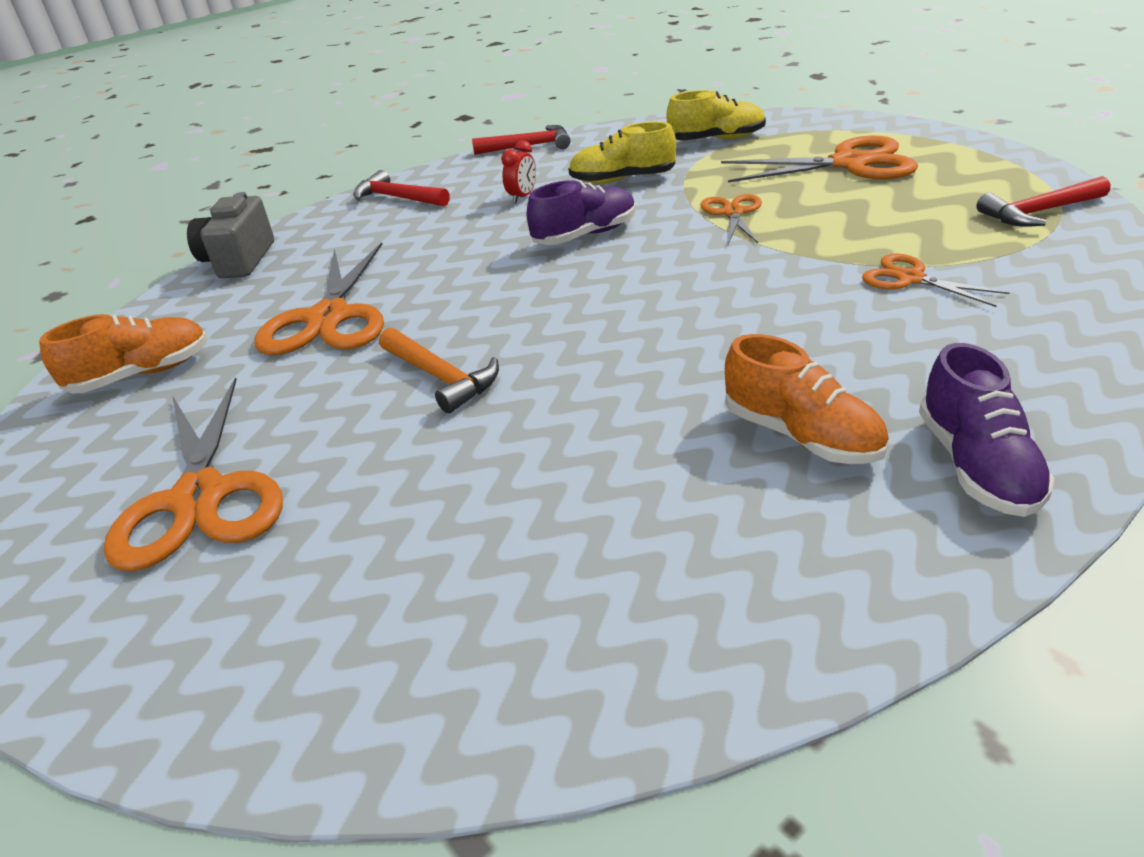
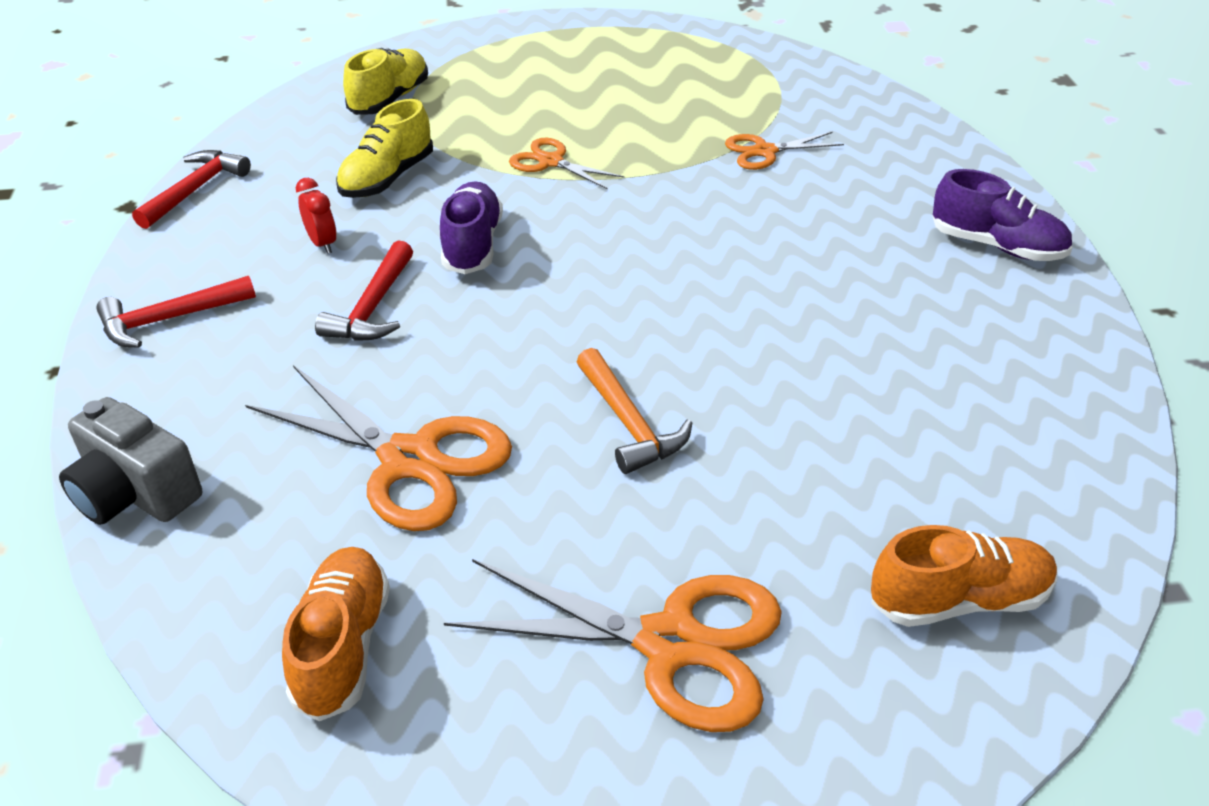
camera: 60 degrees left, 5 degrees up
orange hammer [379,328,499,413] -> orange hammer turned 75 degrees clockwise [577,348,692,474]
orange scissors [721,136,918,183] -> none
orange shoe [725,334,889,464] -> orange shoe moved to [871,525,1058,627]
red hammer [976,176,1110,227] -> red hammer moved to [315,241,413,341]

